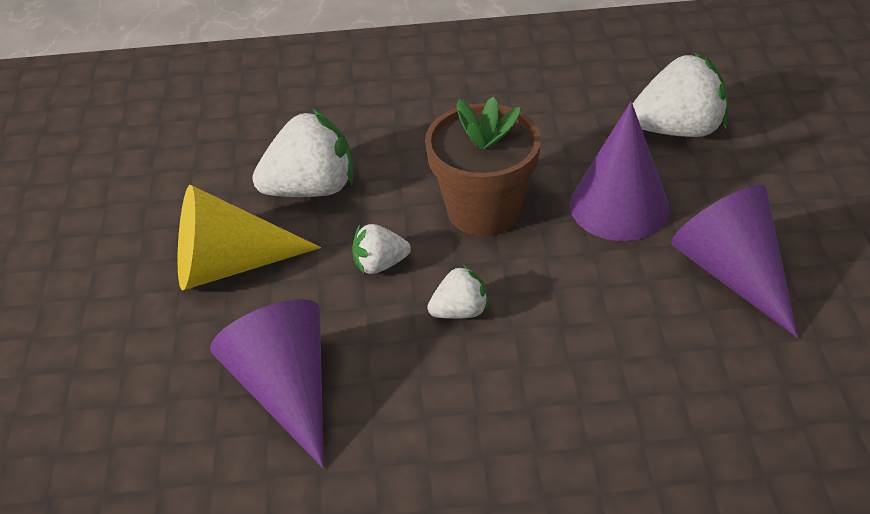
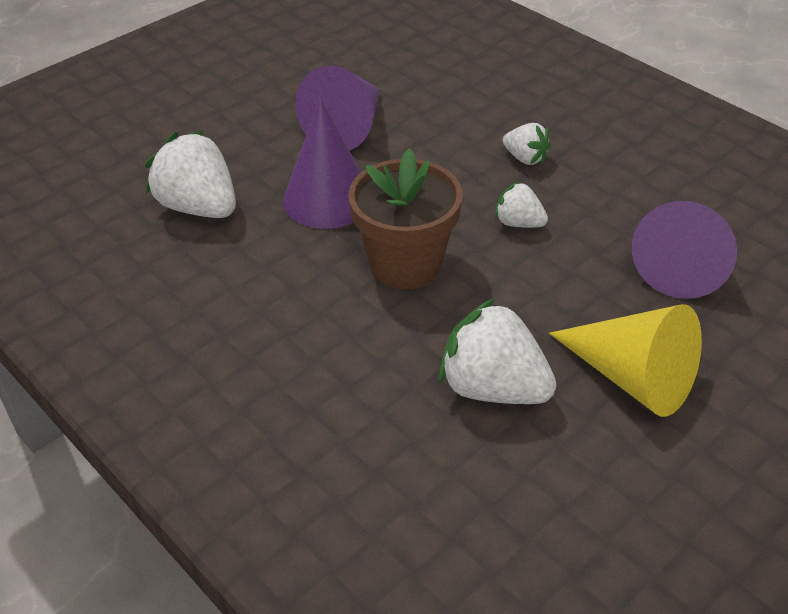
camera: 130 degrees left, 0 degrees up
white strawberry [352,224,411,274] -> white strawberry moved to [503,123,551,165]

